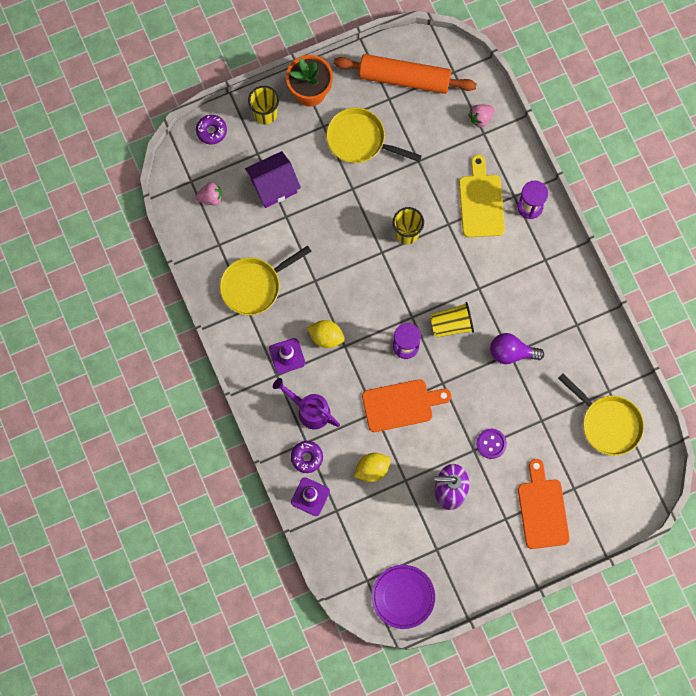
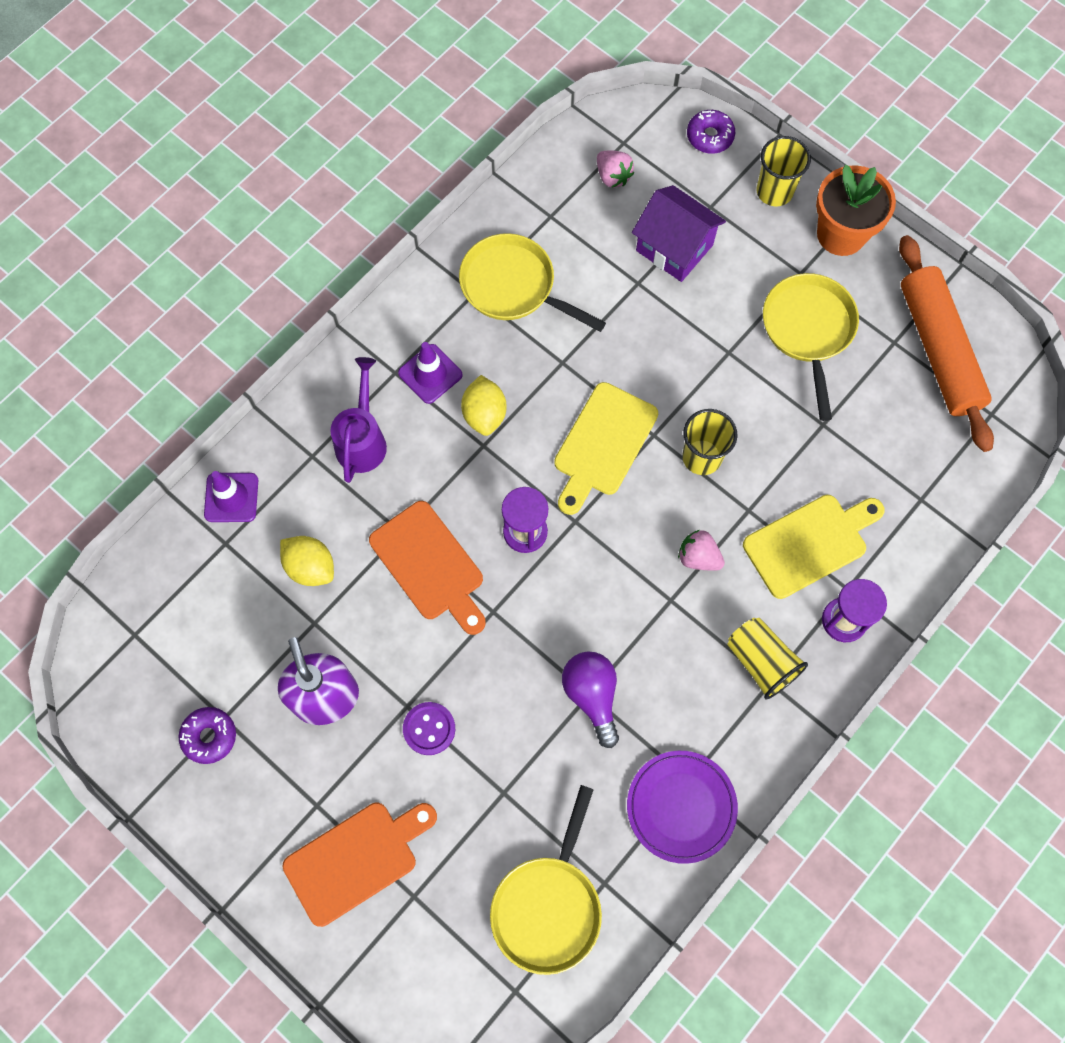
camera: 65 degrees right, 5 degrees down
purple donut [291,441,323,473] -> purple donut moved to [179,707,236,764]
purple plate [372,565,435,629] -> purple plate moved to [627,751,738,864]
yellow cup [430,302,474,337] -> yellow cup moved to [727,618,808,699]
pink strawberry [469,105,495,127] -> pink strawberry moved to [678,530,725,571]
none -> yellow cutting board [554,382,658,515]

